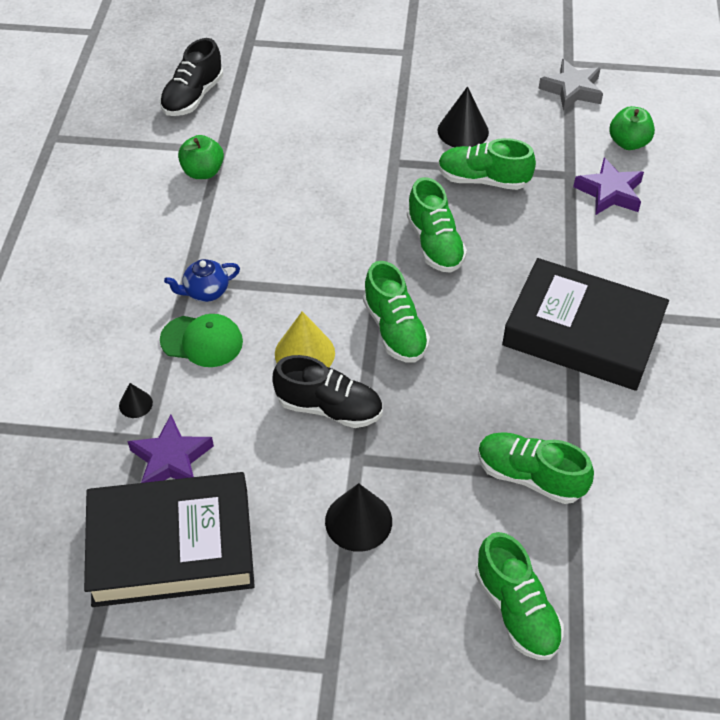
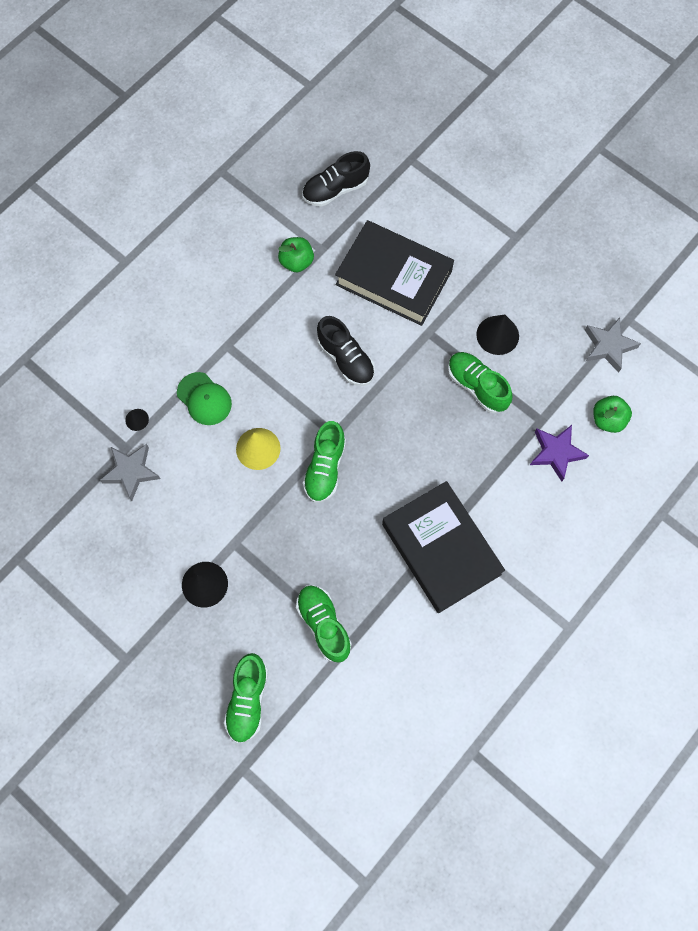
camera: 35 degrees right, 20 degrees up
black book [84,472,255,607] -> black book moved to [335,220,454,326]
purple star [127,415,214,483] -> grey star [100,444,160,501]
blue teapot [164,259,240,302] -> none
black shoe [272,355,382,428] -> black shoe moved to [317,316,375,386]
green shoe [407,177,467,273] -> none

